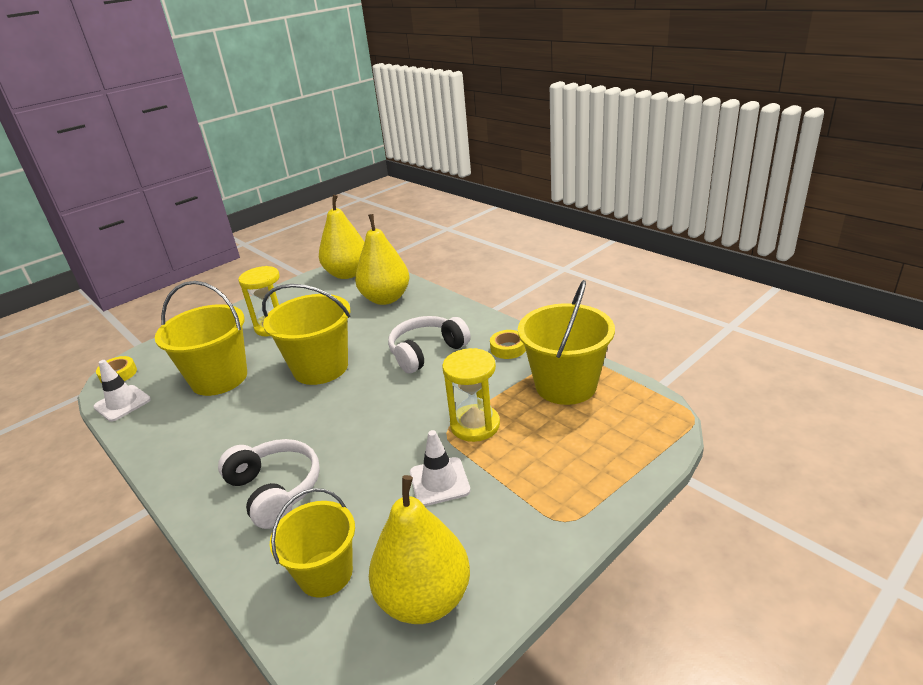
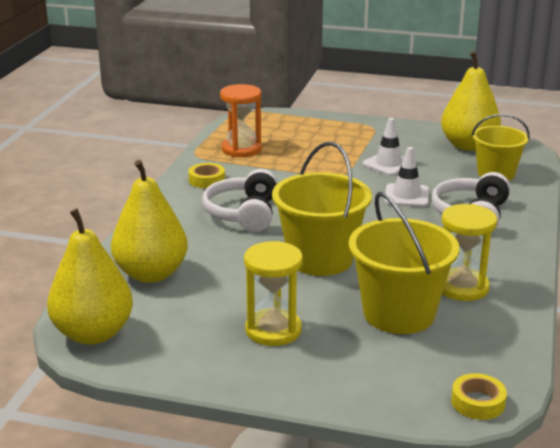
camera: 125 degrees left, 5 degrees down
white traffic cone [93,360,151,422] -> white traffic cone moved to [384,147,429,207]
white headphones [388,316,471,373] -> white headphones turned 75 degrees clockwise [202,169,278,232]
yellow hourglass [442,348,500,442] -> yellow hourglass moved to [442,204,497,301]
yellow bucket [518,280,615,405] -> orange hourglass [220,84,262,157]

